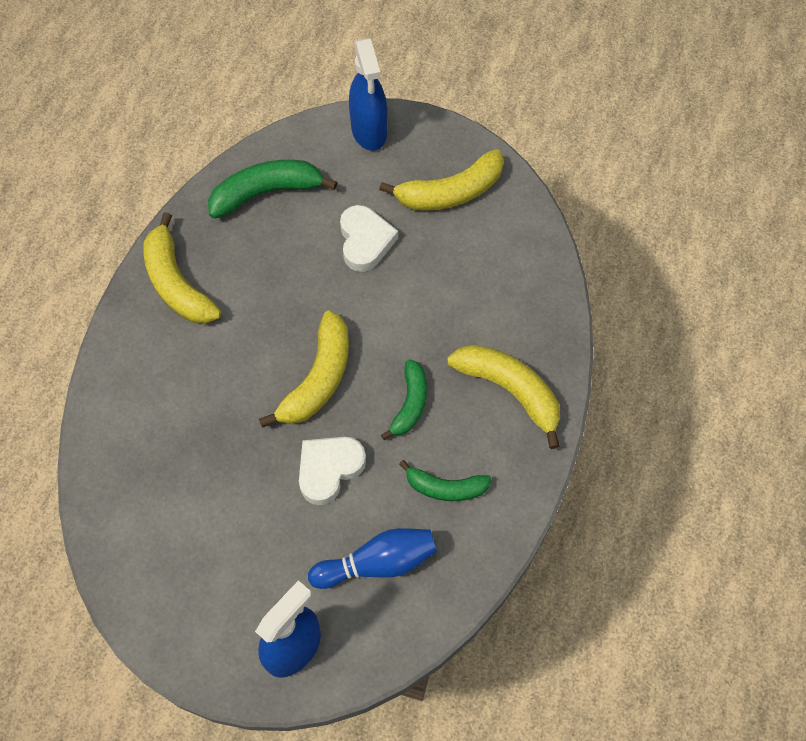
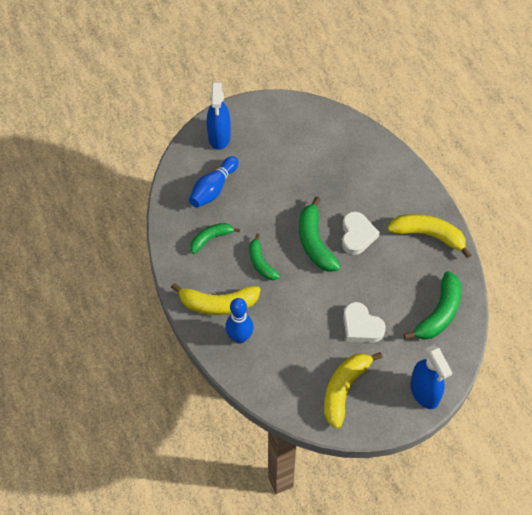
camera: 140 degrees right, 5 degrees down
yellow banana [259,311,349,428] -> green banana [299,197,341,272]
white heart [299,437,366,505] -> white heart moved to [342,212,380,255]
blue spray bottle [349,38,387,151] -> blue spray bottle turned 150 degrees counterclockwise [410,345,452,409]
none -> blue bowling pin [225,298,253,344]

